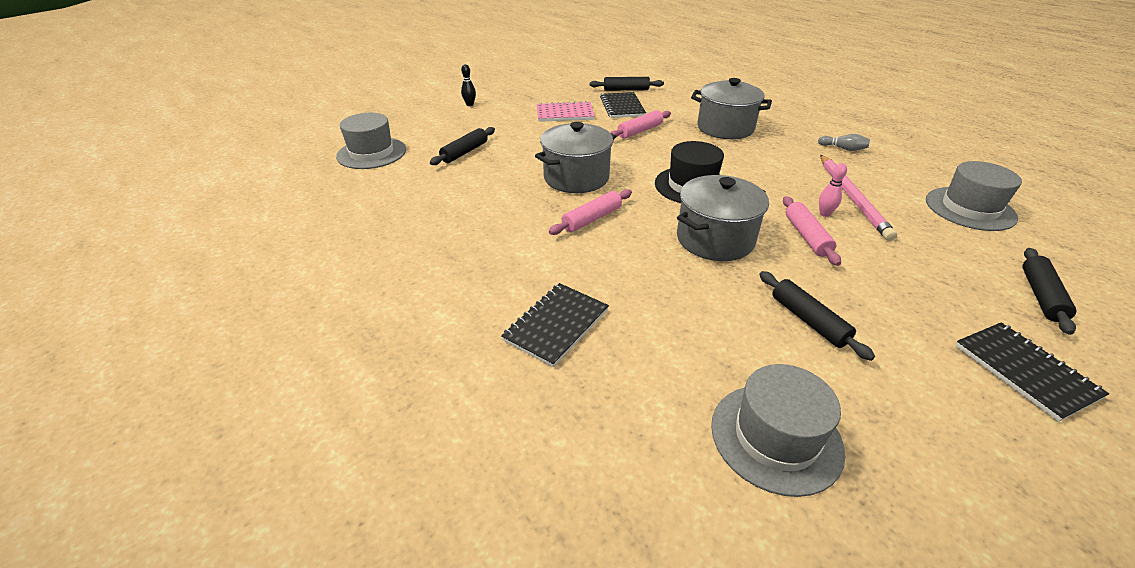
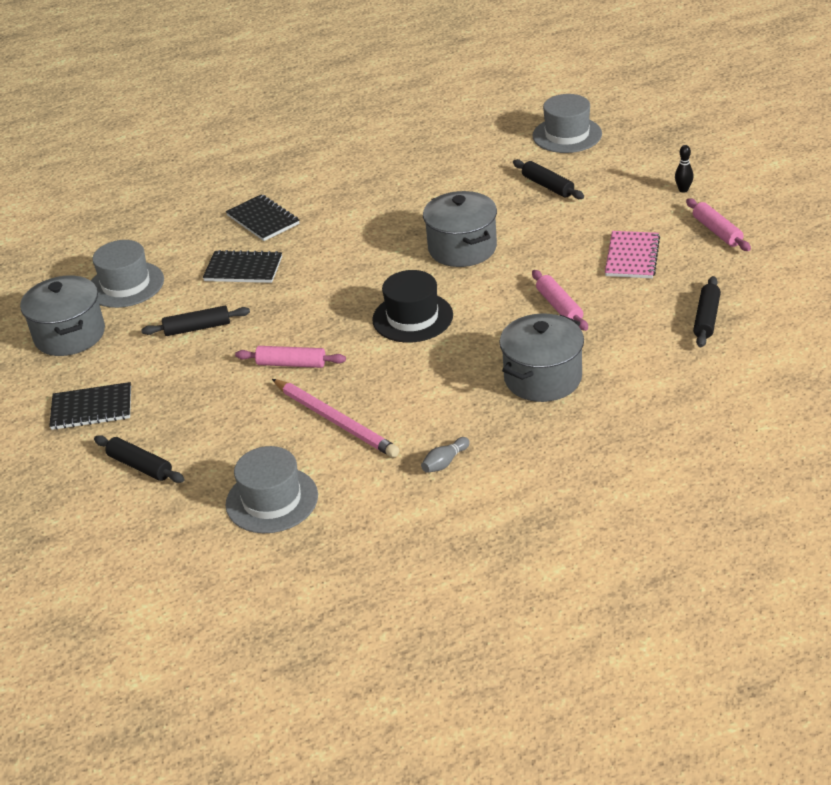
camera: 110 degrees right, 0 degrees up
pink rolling pin [549,189,632,235] -> pink rolling pin moved to [686,198,751,251]
black notebook [600,92,646,118] -> black notebook moved to [203,250,282,283]
grey pot [677,175,769,261] -> grey pot moved to [20,276,105,356]
pink bowling pin [819,163,847,217] -> none
pink pencil [820,155,897,241] -> pink pencil turned 150 degrees counterclockwise [272,379,399,458]

